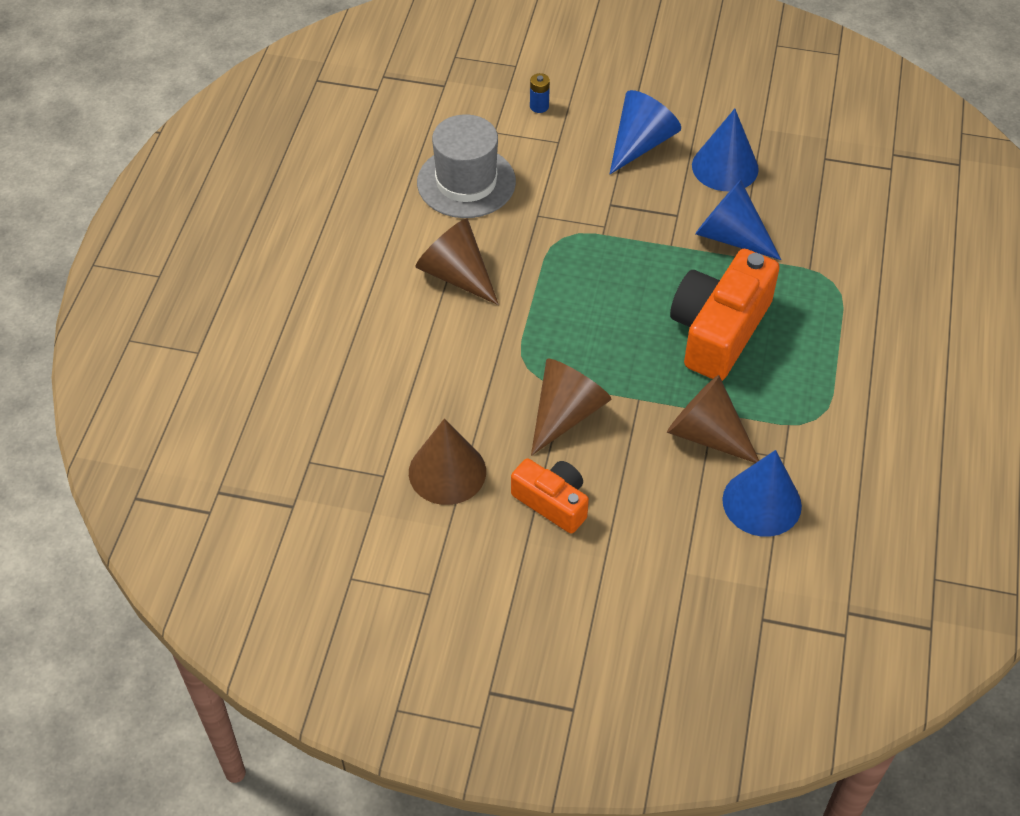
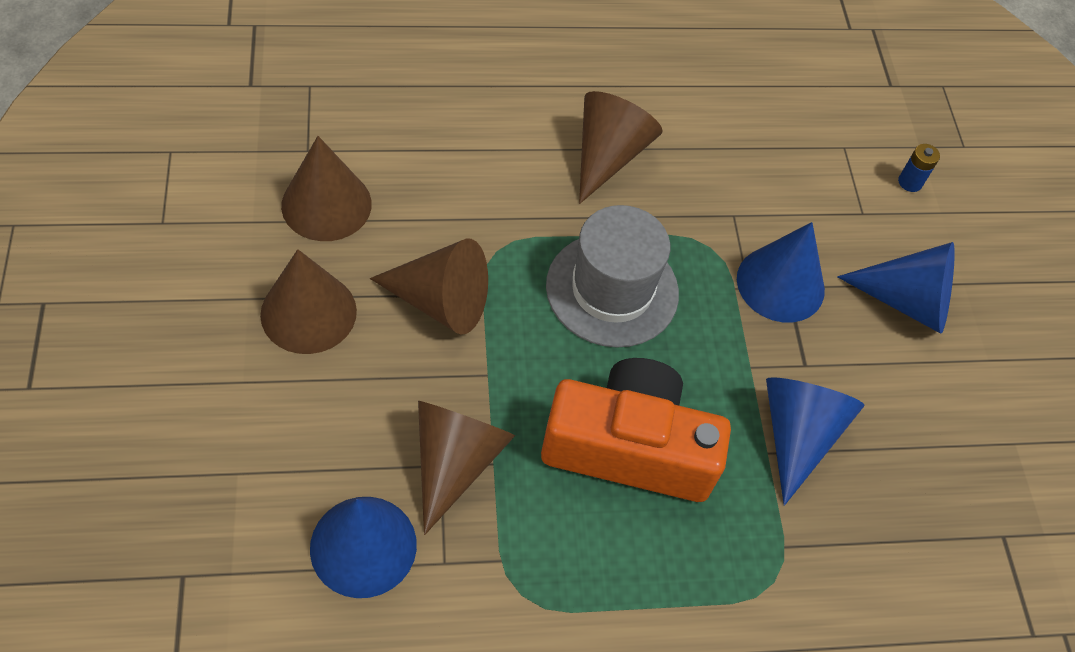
camera: 65 degrees right, 5 degrees up
grey hat [417,114,516,218] -> grey hat moved to [546,205,679,347]
orange camera [511,458,589,534] -> brown cone [260,249,357,354]
blue cone [692,109,759,191] -> blue cone moved to [737,222,825,322]

